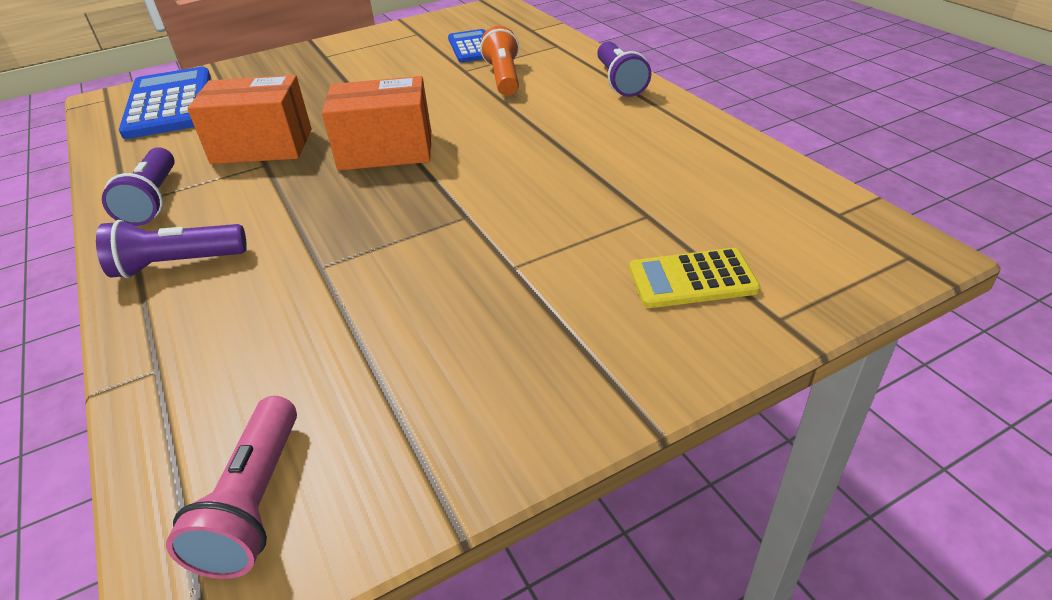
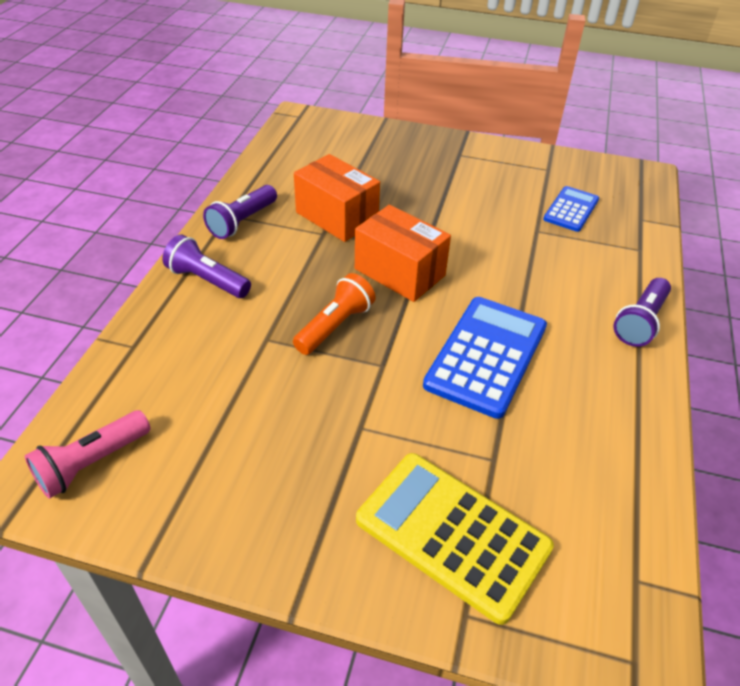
camera: 40 degrees right, 5 degrees up
blue calculator [119,66,211,139] -> blue calculator moved to [423,297,547,419]
orange flashlight [480,26,519,96] -> orange flashlight moved to [293,273,376,355]
yellow calculator [629,248,760,308] -> yellow calculator [356,453,554,625], size x1.74

